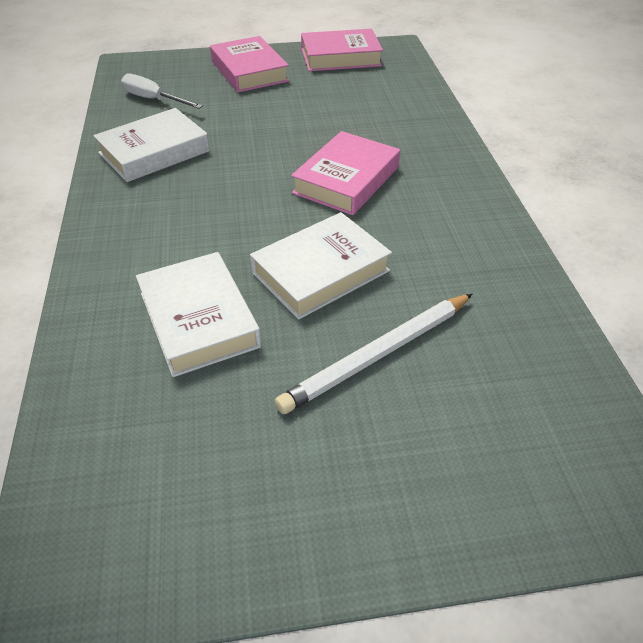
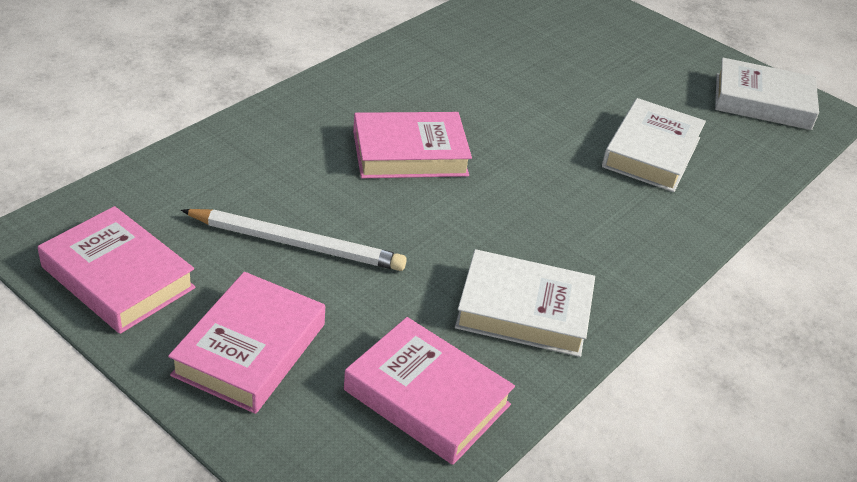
camera: 135 degrees left, 5 degrees down
white screwdriver [121,73,203,109] -> pink book [344,317,515,465]
white book [250,212,392,320] -> white book moved to [715,58,819,130]
white pencil [275,294,473,414] -> white pencil moved to [181,209,407,271]

